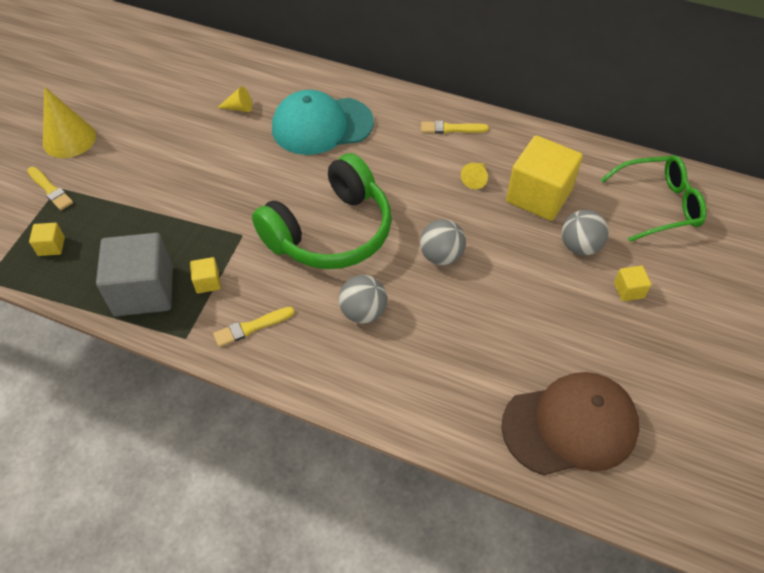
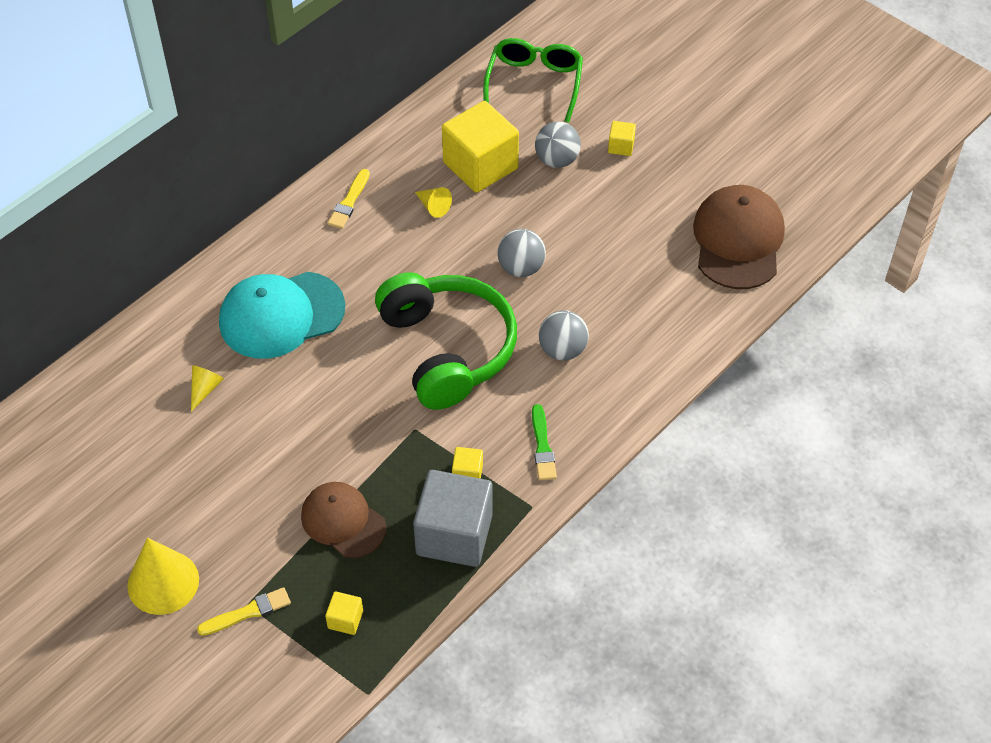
camera: 70 degrees left, 0 degrees up
yellow brush [213,307,295,347] -> green brush [532,404,557,481]
turquoise cap [272,90,374,155] -> turquoise cap turned 60 degrees clockwise [219,272,345,359]
none -> brown cap [301,482,386,558]

